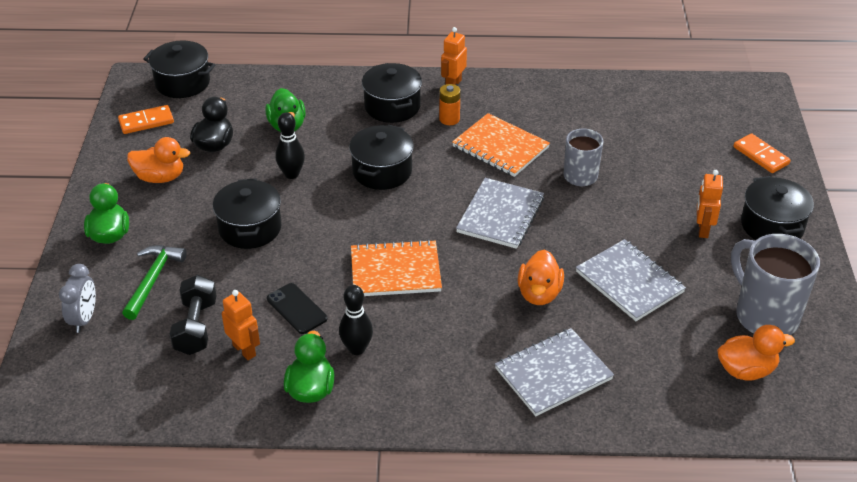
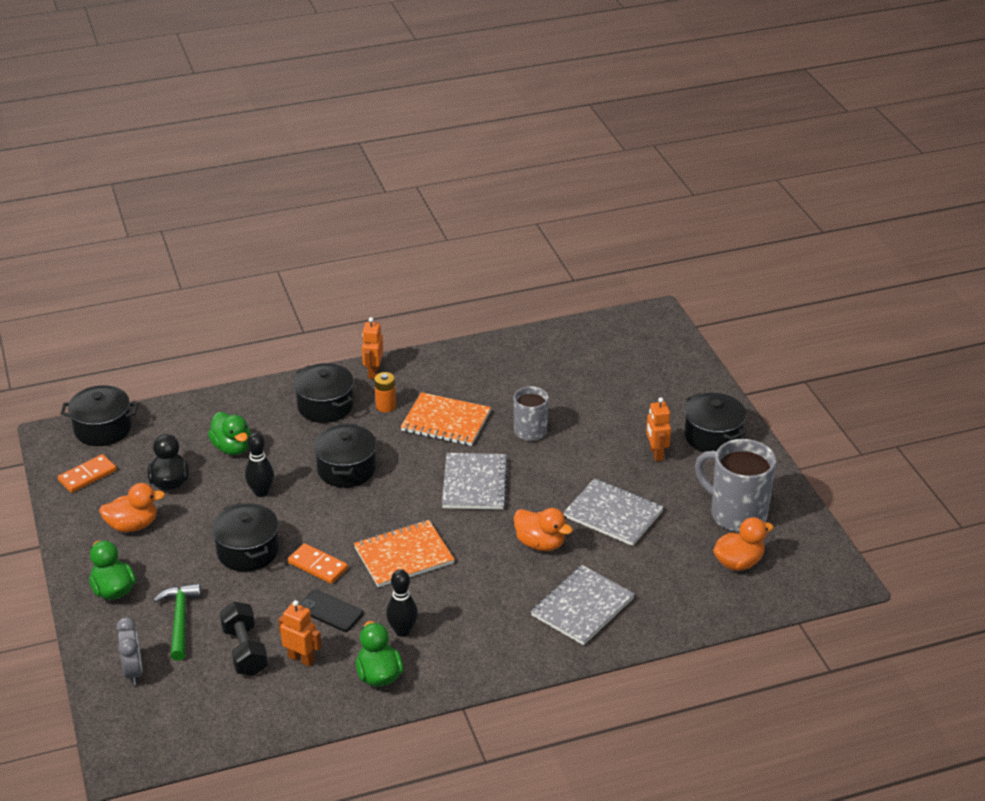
camera: 20 degrees left, 5 degrees down
orange duck [518,250,564,305] -> orange duck turned 45 degrees counterclockwise [514,508,573,551]
orange domino [734,133,791,173] -> orange domino moved to [288,543,348,584]

